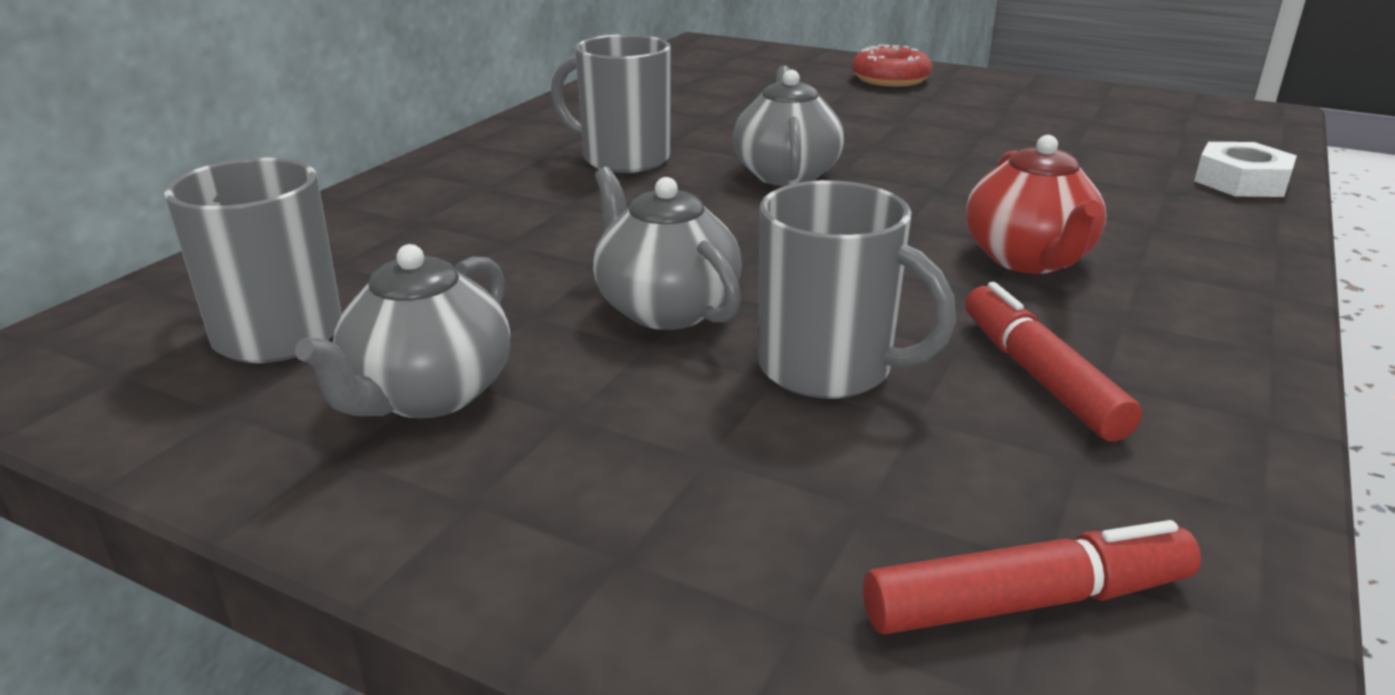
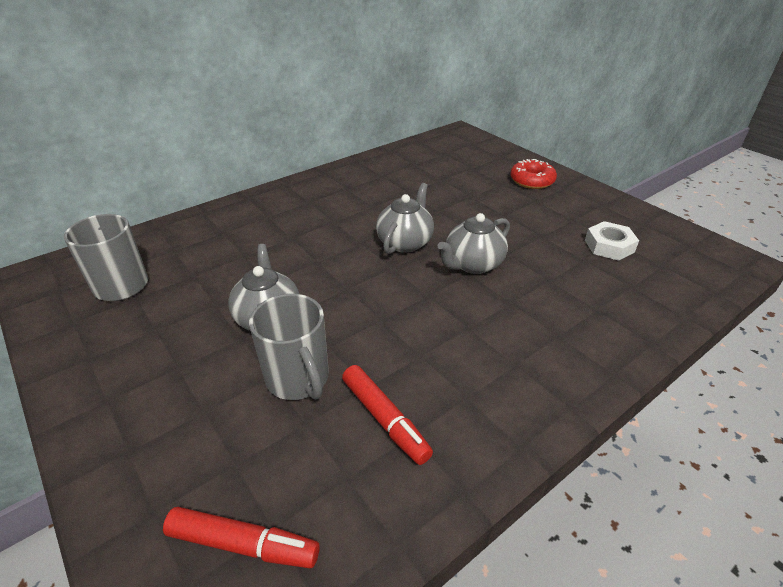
camera: 25 degrees right, 10 degrees up
grey teapot [295,244,510,418] -> grey teapot moved to [438,213,510,274]
grey mug [551,34,671,173] -> none
red marker [965,282,1142,441] -> red marker turned 135 degrees clockwise [342,365,433,465]
red teapot [966,135,1106,274] -> none
white nut [1194,142,1297,197] -> white nut moved to [585,221,639,261]

